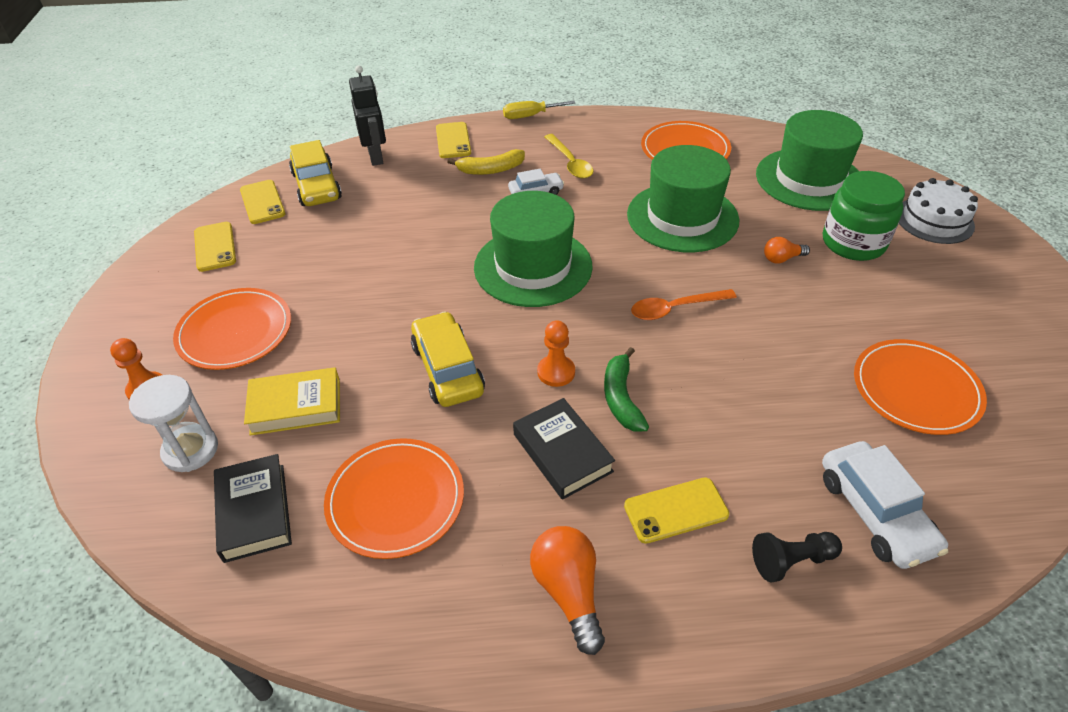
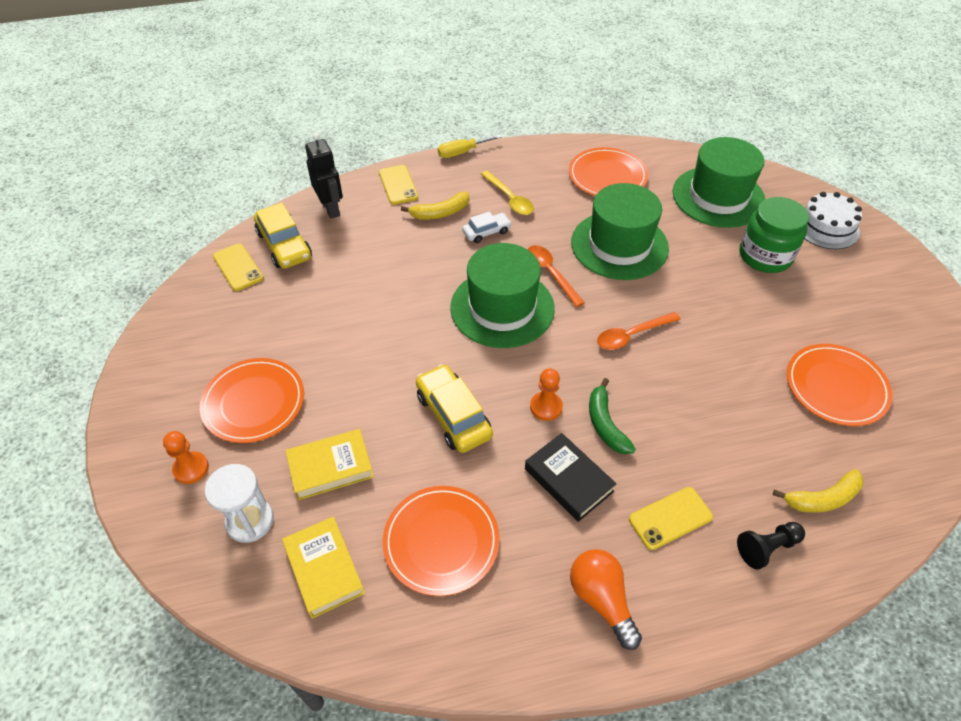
camera: 10 degrees left, 5 degrees up
yellow phone [194,222,236,272] -> none
black book [214,454,292,563] -> yellow book [282,516,365,619]
orange light bulb [764,237,810,264] -> none
white car [822,441,948,569] -> yellow banana [773,469,864,513]
none -> orange spoon [527,245,585,307]

